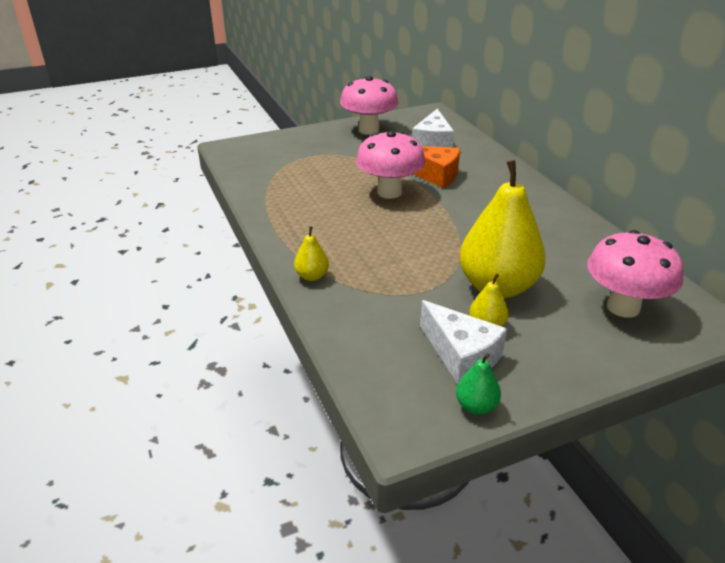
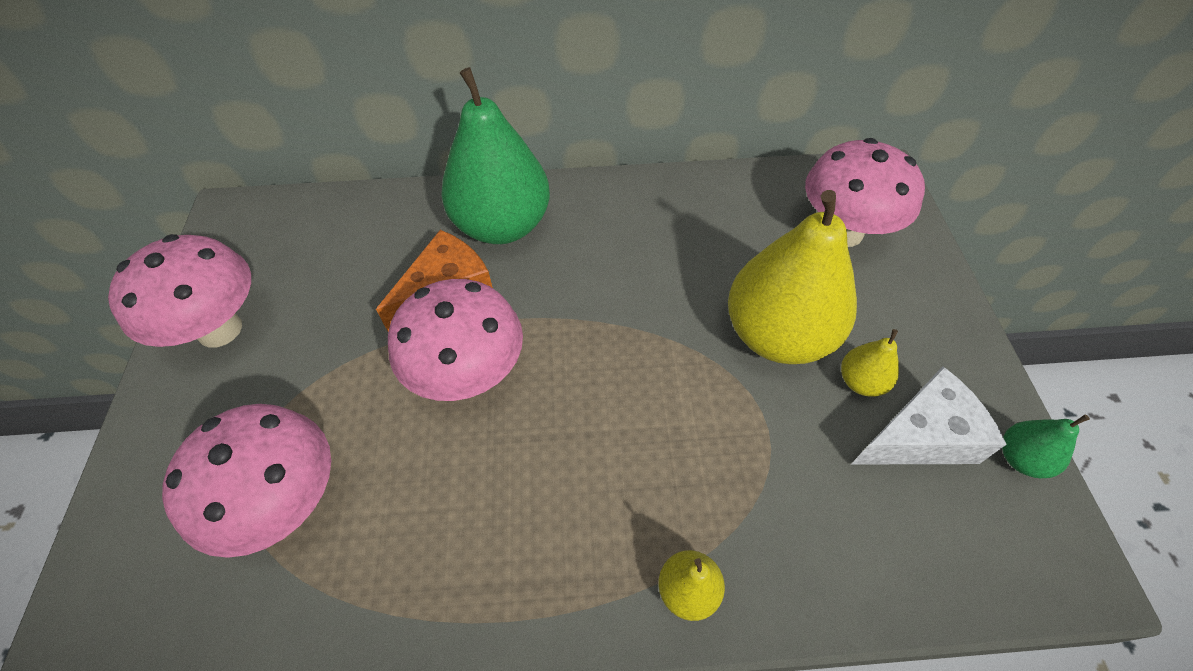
camera: 70 degrees left, 20 degrees up
white cheese [412,109,454,147] -> none
none -> pink mushroom [162,404,331,558]
none -> green pear [441,67,550,244]

